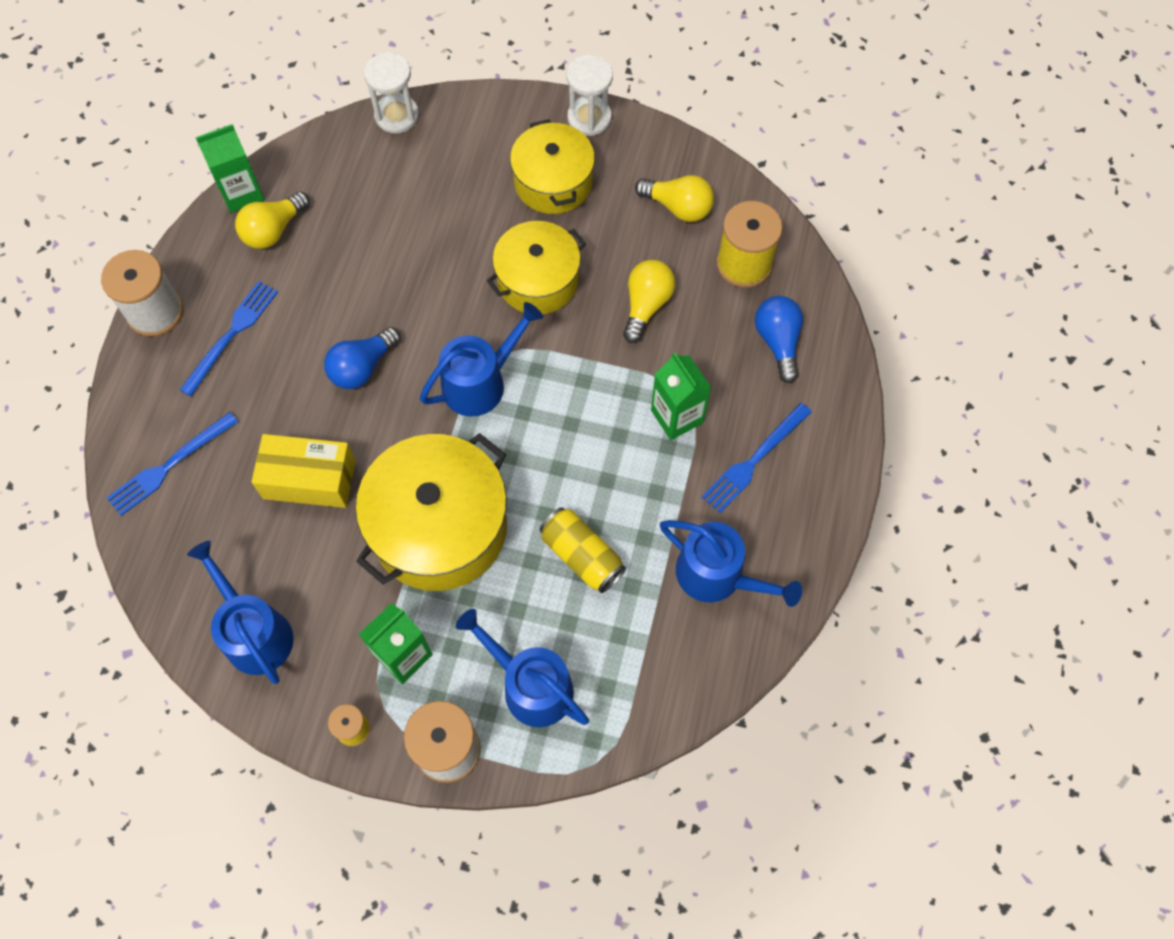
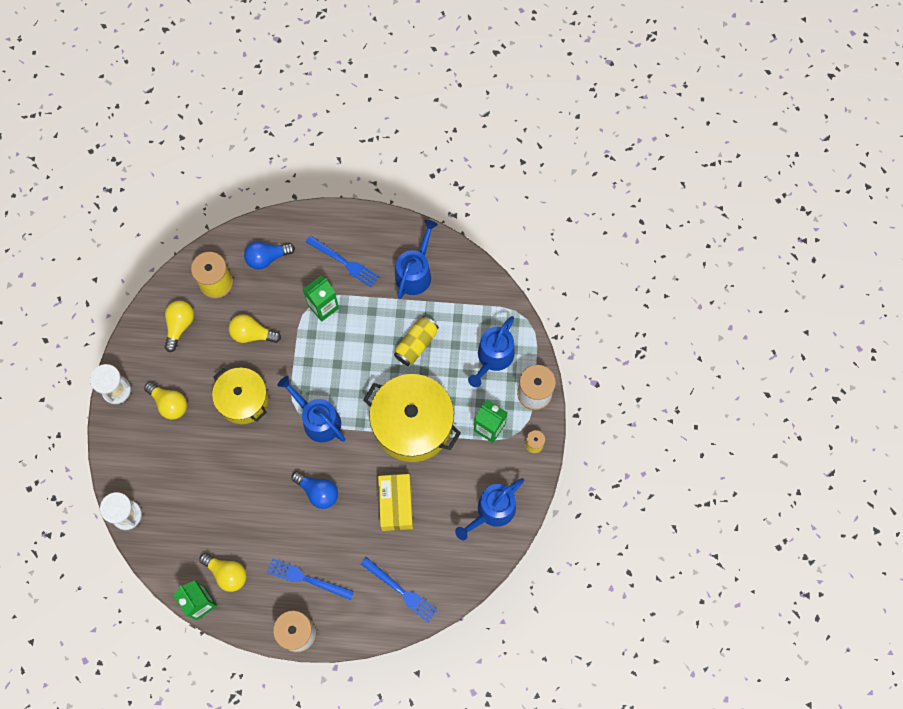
camera: 100 degrees left, 5 degrees up
yellow pot [510,119,595,214] -> yellow light bulb [144,382,187,420]

